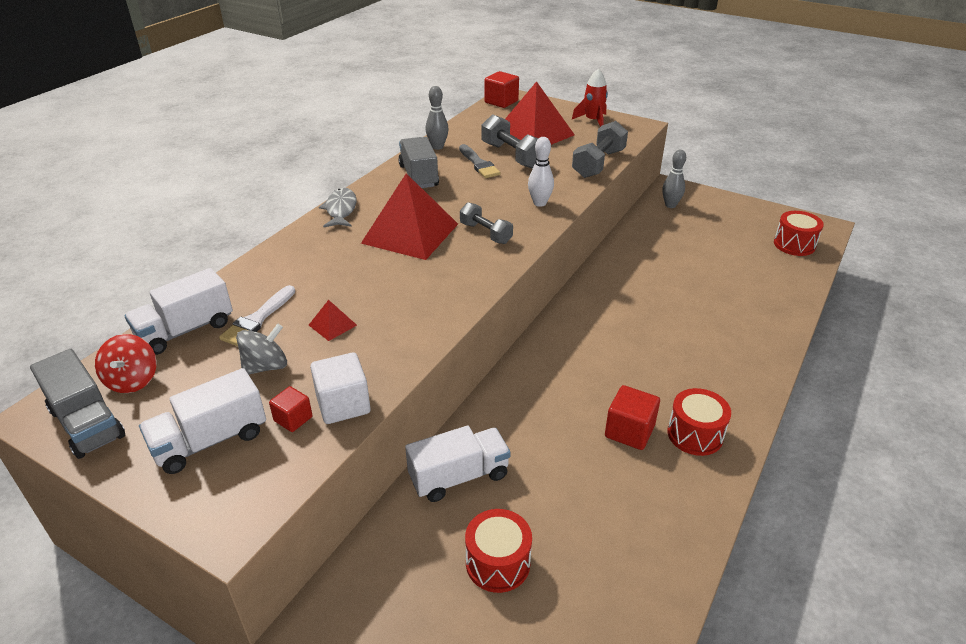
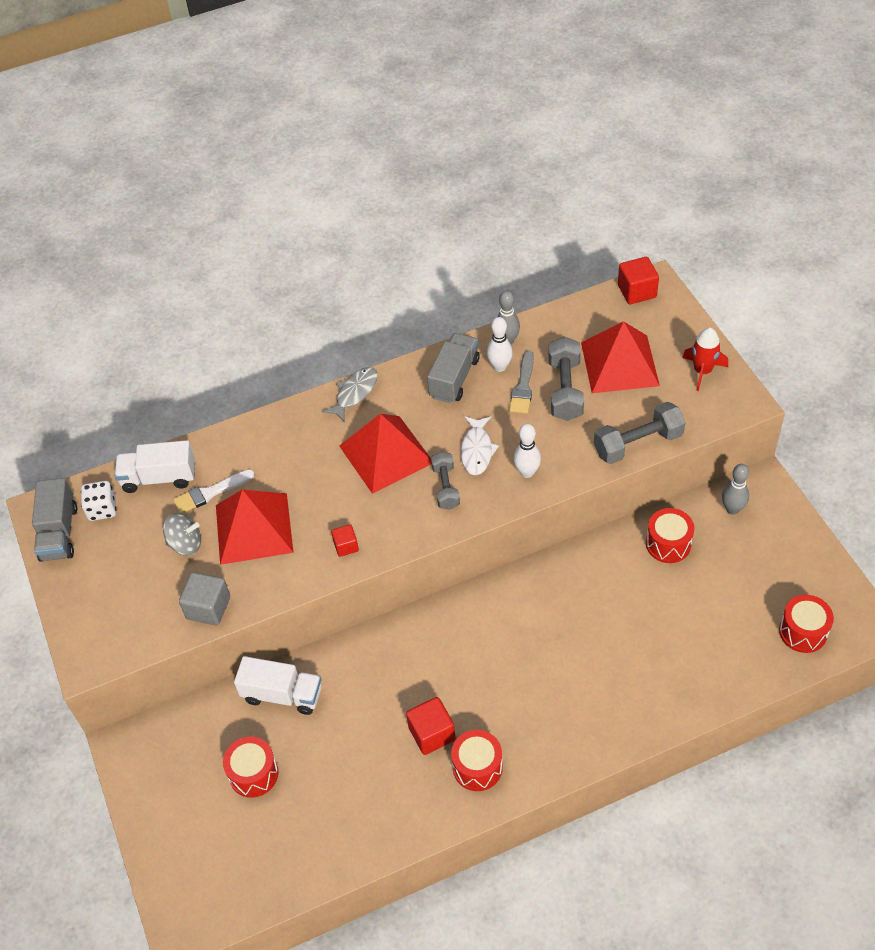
camera: 40 degrees right, 15 degrees up
red spinning top [95,334,157,393] -> white dice [81,481,117,521]
white truck [139,368,266,474] -> none
red cube [269,386,312,432] -> red cube moved to [331,524,359,557]
red pyramid [309,300,357,341] -> red pyramid [216,490,294,565], size x2.45
white cube [310,352,371,424] -> grey cube [179,572,230,625]
none -> white fish [461,416,499,475]
none -> white bowling pin [487,317,513,372]
none -> red drum [646,508,694,563]

